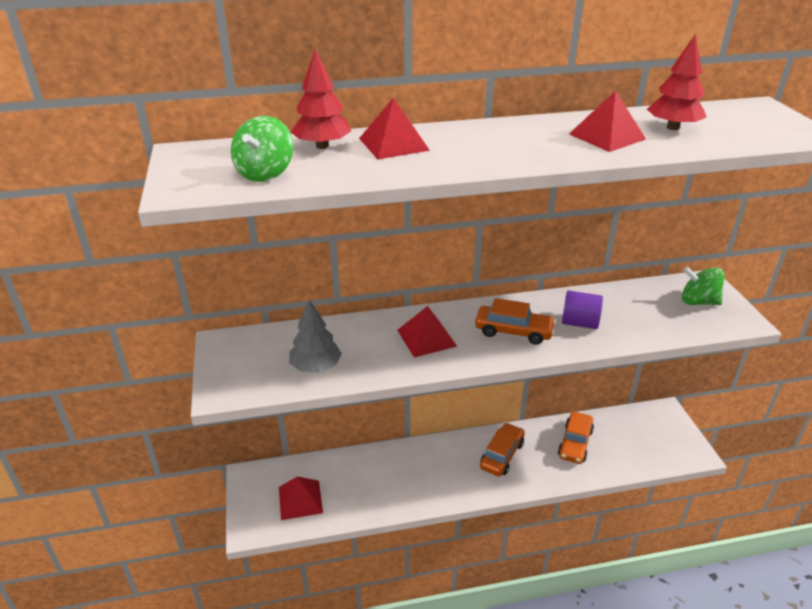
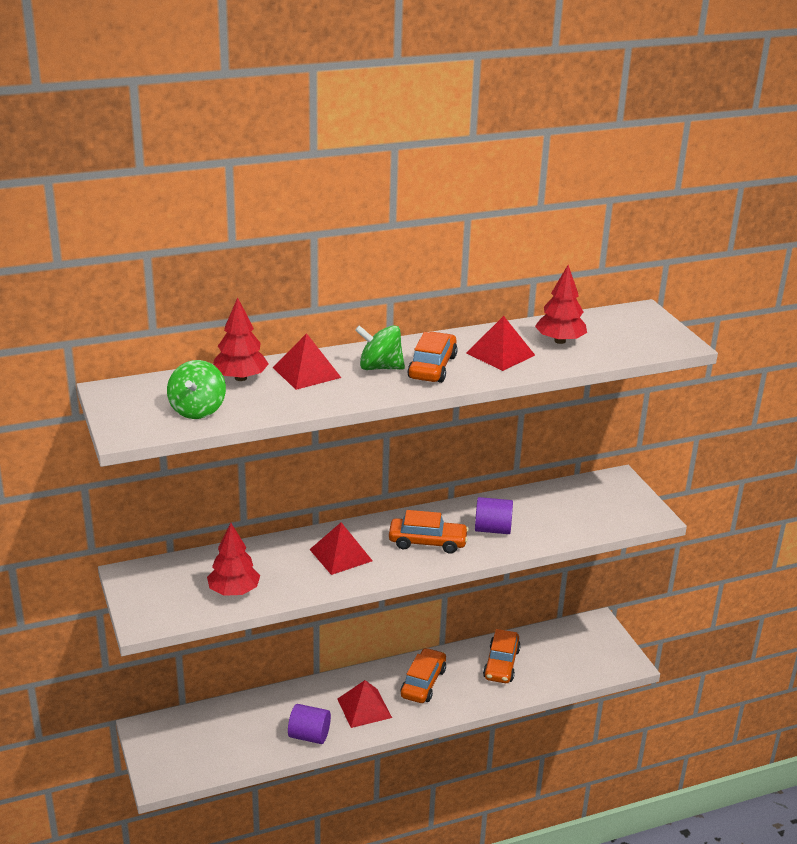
camera: 10 degrees left, 5 degrees down
red pyramid [279,476,323,520] -> red pyramid moved to [337,680,392,728]
grey tree [289,299,342,373] -> red tree [207,523,260,596]
green spinning top [682,266,725,305] -> green spinning top moved to [355,325,405,370]
none -> purple cylinder [288,704,331,744]
none -> orange car [407,332,458,383]

